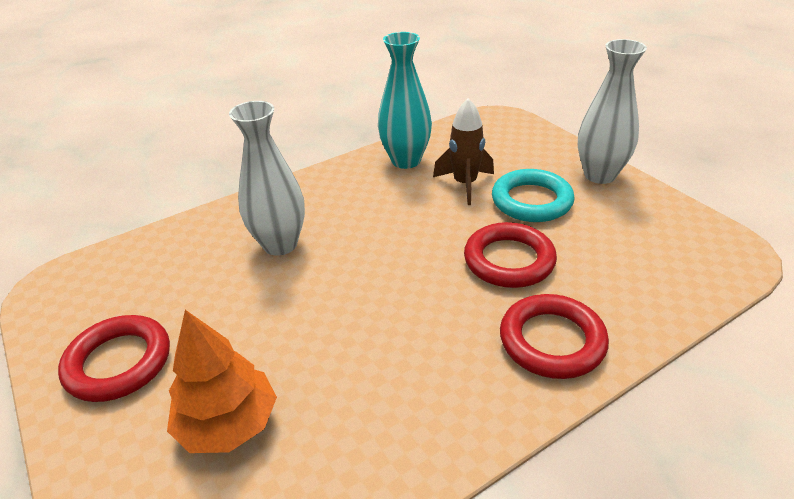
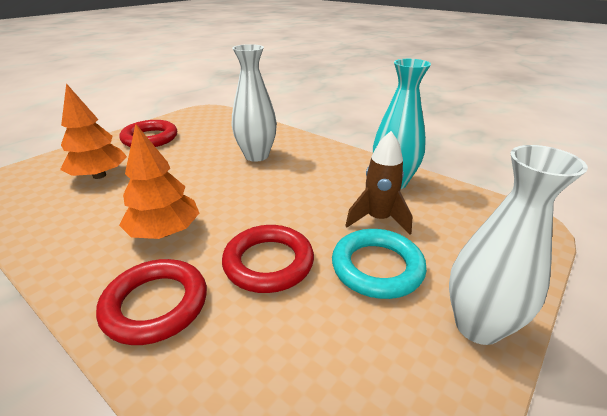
camera: 70 degrees right, 5 degrees down
none -> orange tree [119,124,199,239]

